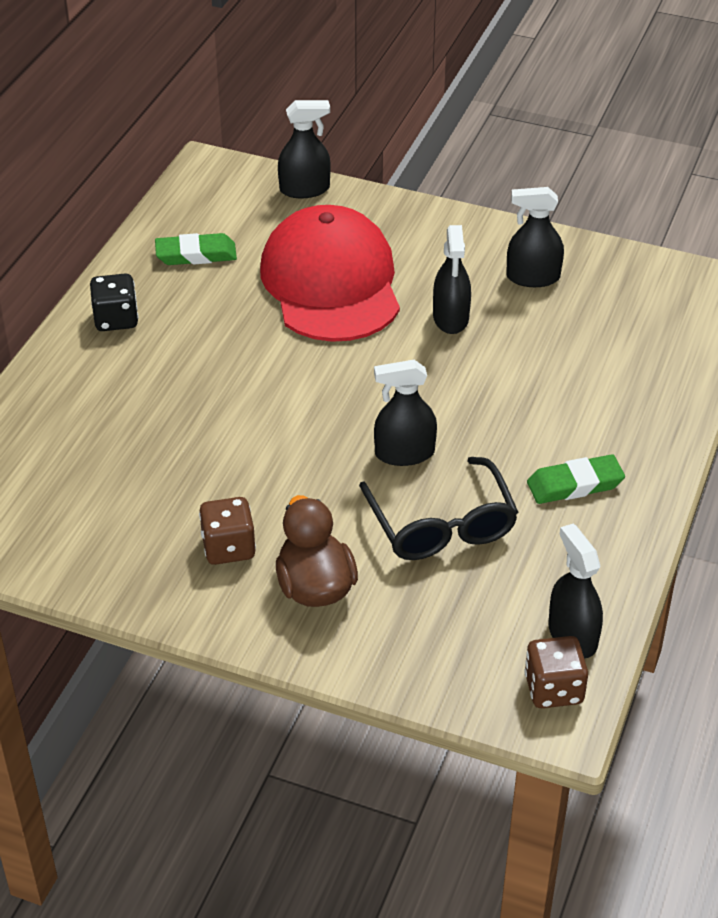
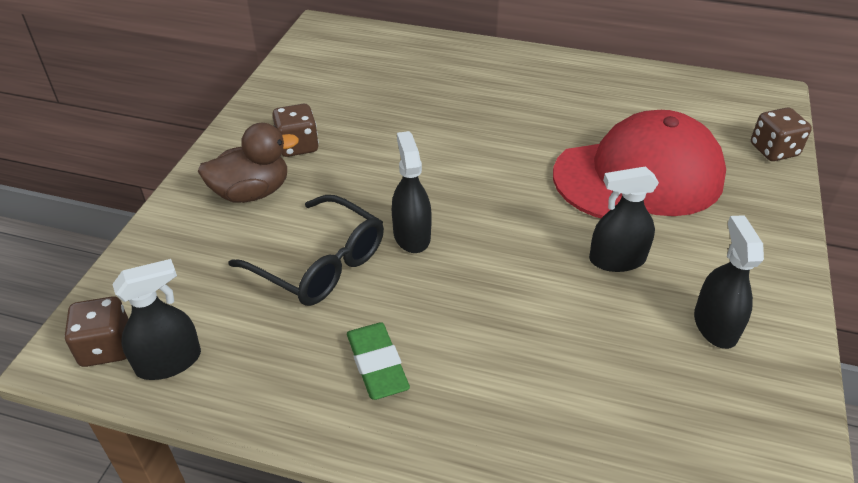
camera: 85 degrees right, 0 degrees up
black dice [90,273,138,331] -> none
green eraser [155,233,237,265] -> none
black spray bottle [278,100,331,198] -> brown dice [751,107,812,161]
black glasses [359,457,518,560] -> black glasses turned 120 degrees counterclockwise [228,195,384,306]

